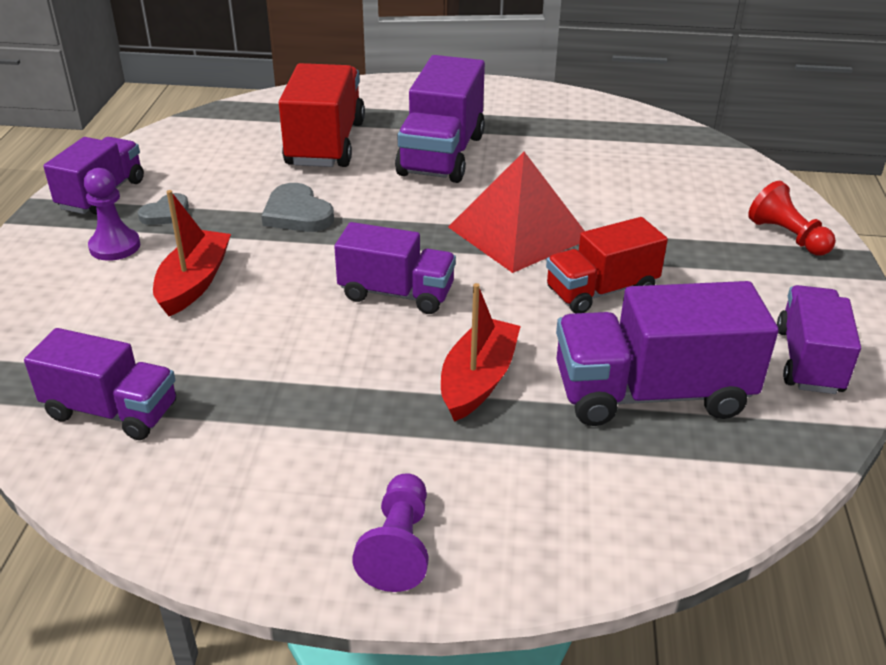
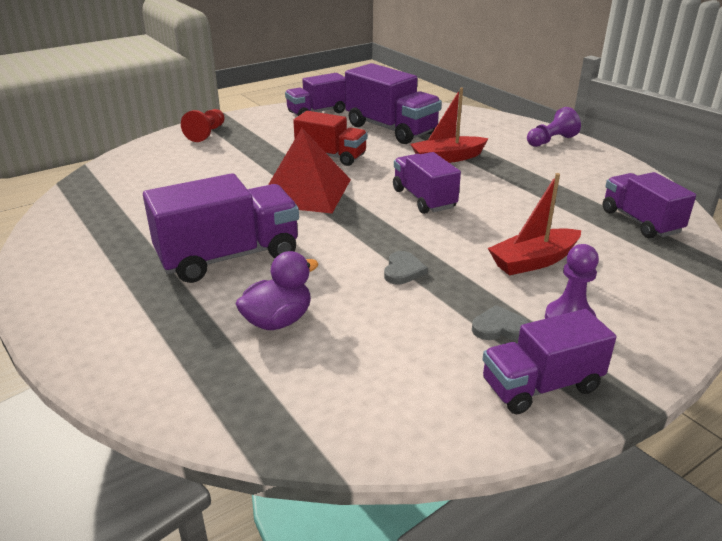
camera: 130 degrees left, 5 degrees down
grey heart [261,183,334,232] -> grey heart [384,251,428,284], size x0.66
red truck [279,63,365,167] -> purple duck [236,251,318,330]

